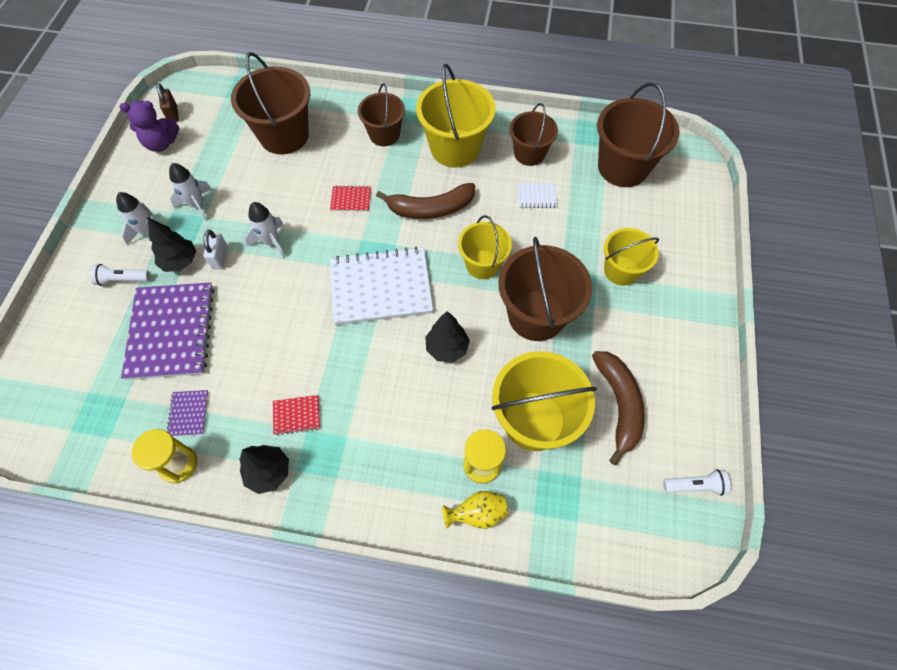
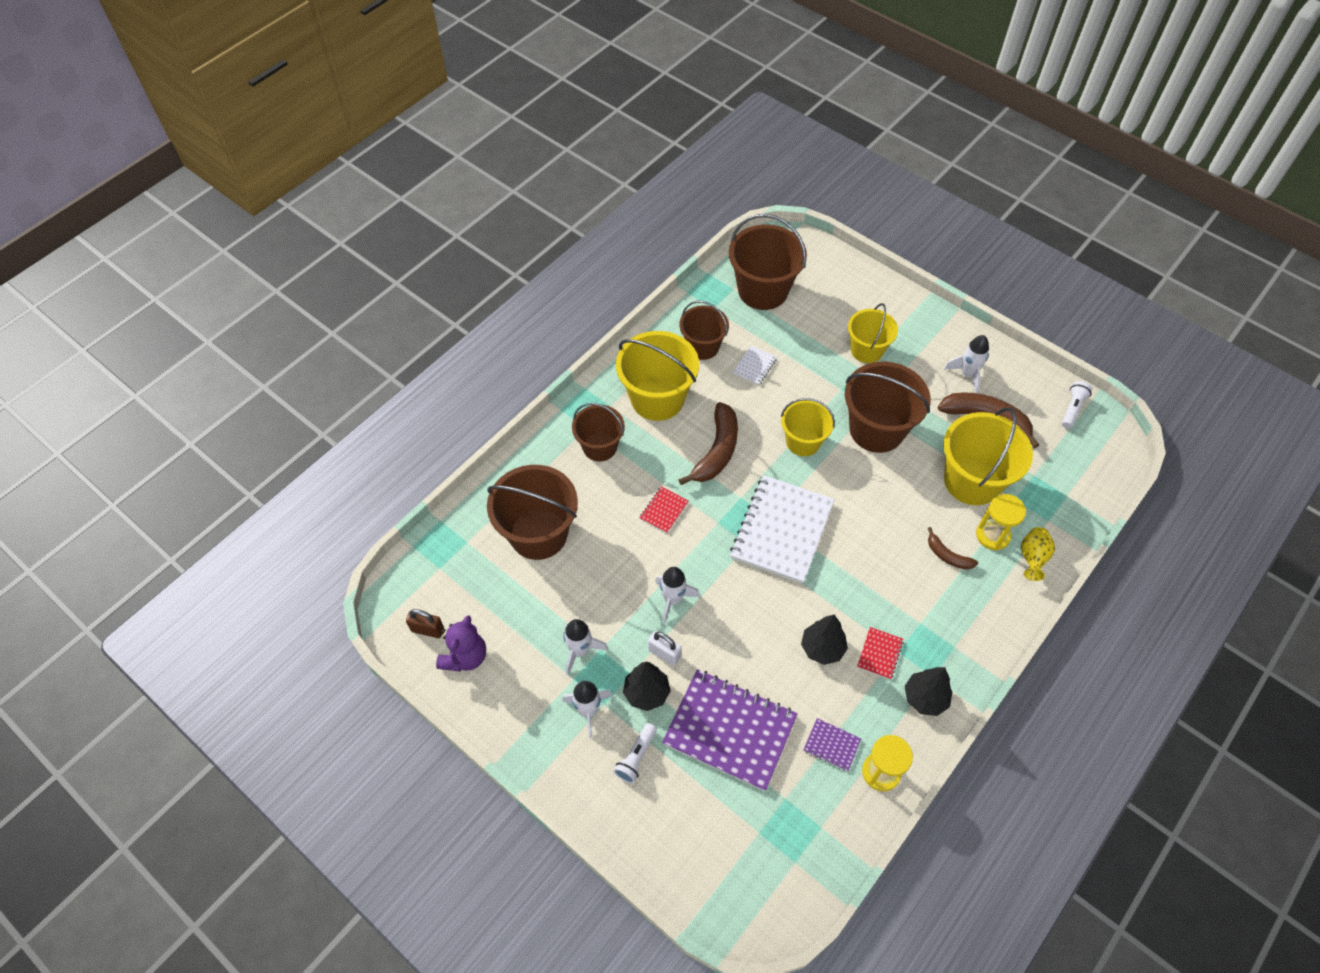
camera: 60 degrees left, 5 degrees down
black tree [425,311,470,363] -> black tree moved to [801,615,848,665]
none -> brown banana [928,527,978,570]
none -> white rocket [944,335,989,393]

